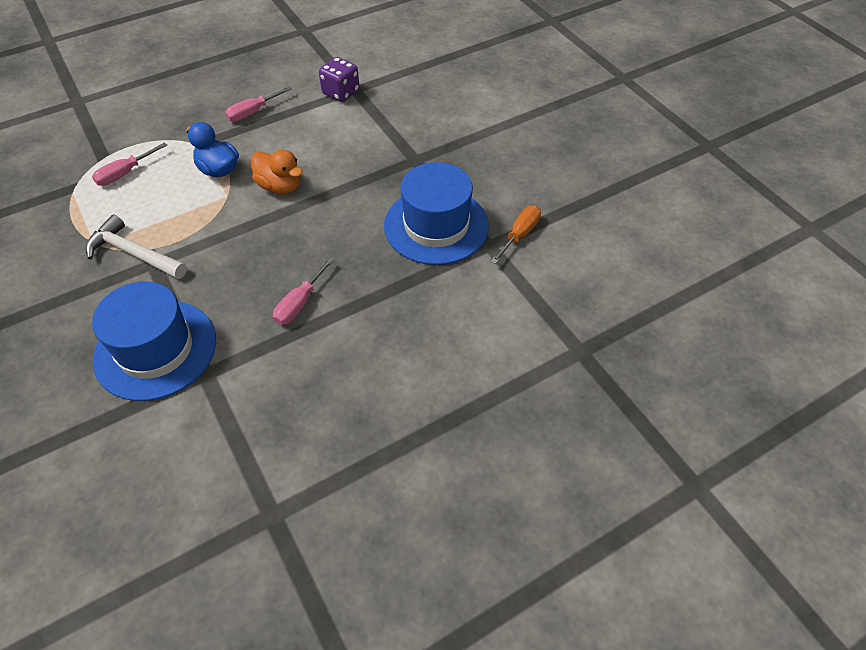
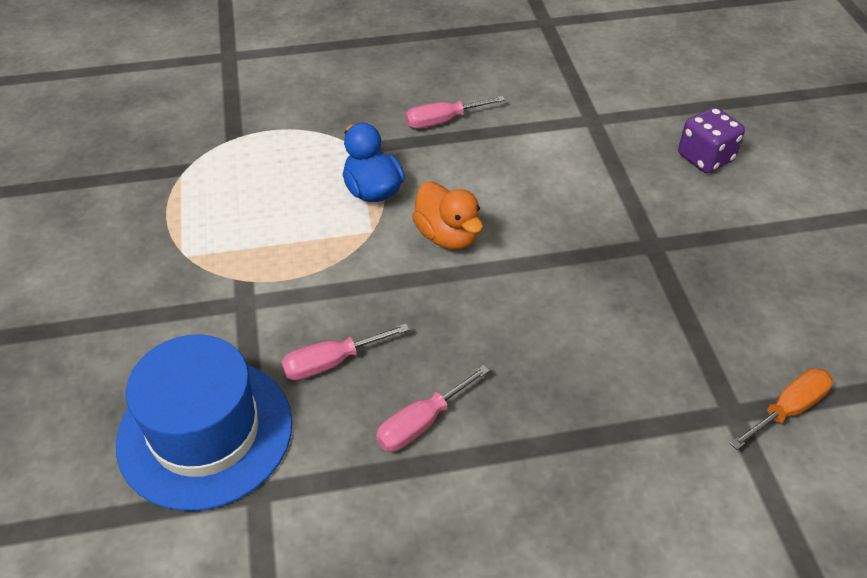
camera: 20 degrees right, 5 degrees down
white hammer [86,215,187,279] -> none
pink screwdriver [92,142,167,186] -> pink screwdriver moved to [281,324,409,381]
purple dice [319,57,360,102] -> purple dice moved to [678,107,745,173]
blue hat [384,162,489,265] -> none

